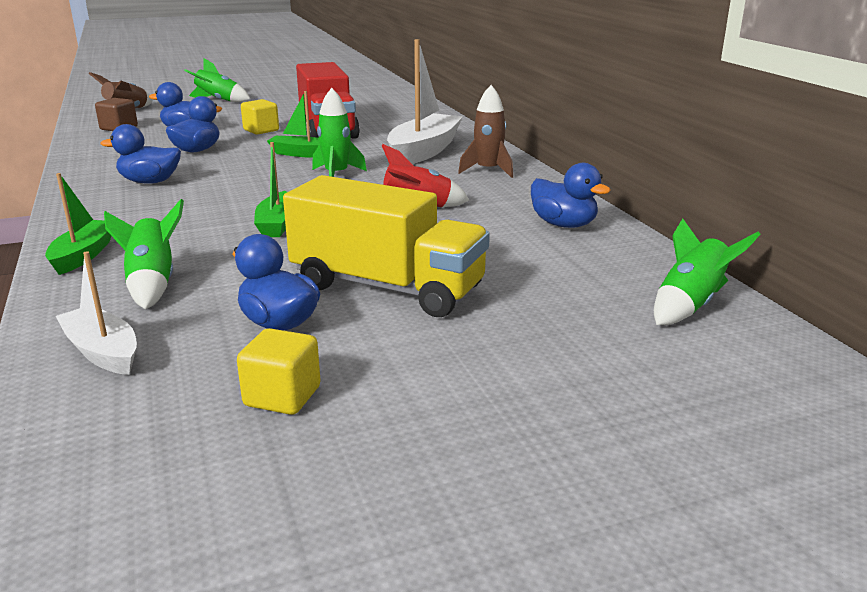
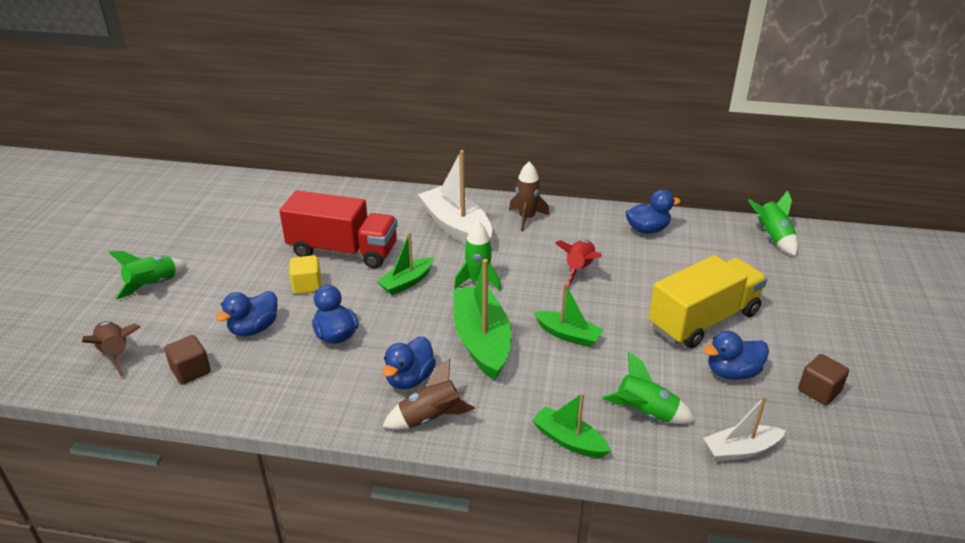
camera: 60 degrees left, 10 degrees up
yellow cube [237,328,321,415] -> brown cube [798,354,849,405]
none -> brown rocket [383,358,475,430]
none -> green boat [453,259,512,381]

